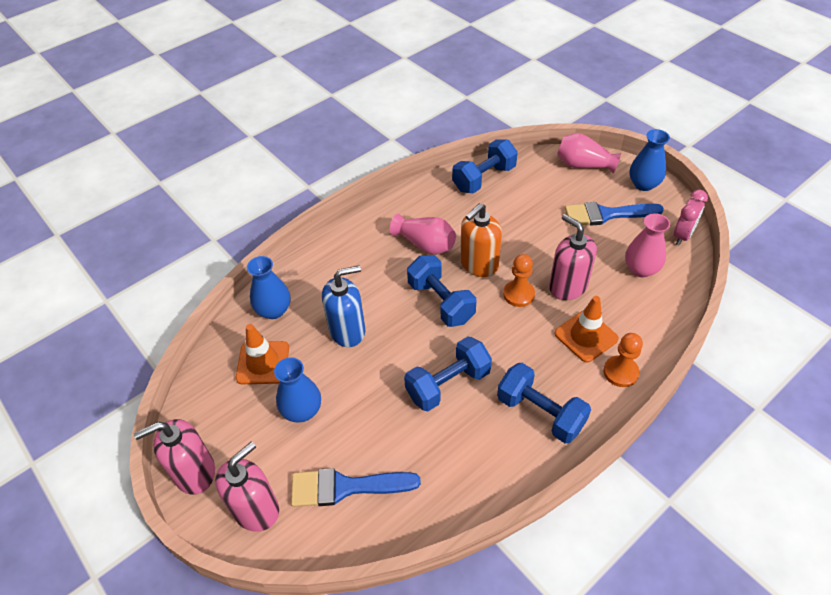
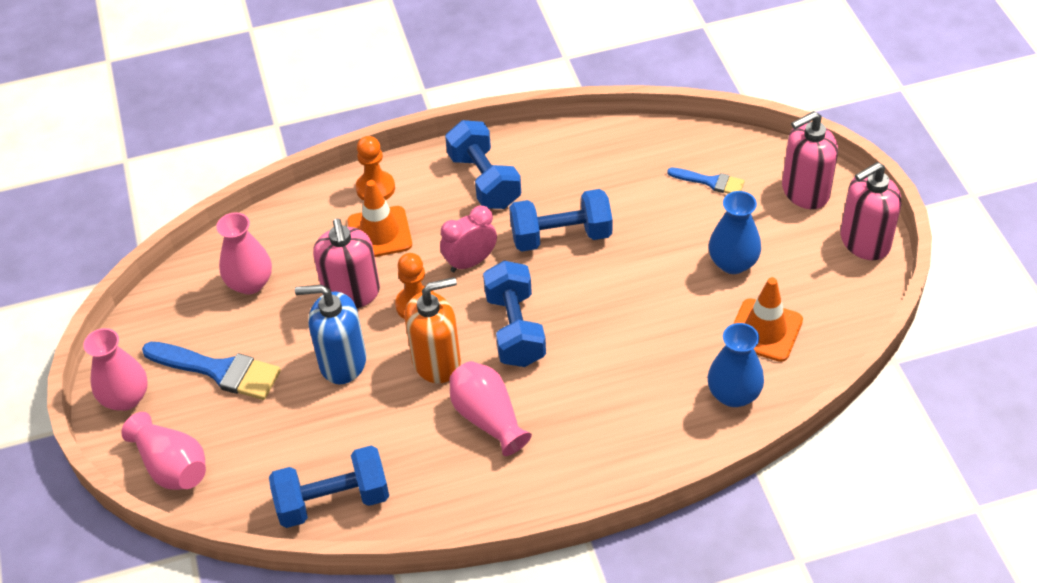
camera: 155 degrees left, 0 degrees up
pink soap dispenser [134,419,215,495] -> pink soap dispenser turned 150 degrees clockwise [840,162,901,260]
blue brush [291,468,421,507] -> blue brush [667,168,745,194], size x0.58
blue soap dispenser [322,265,365,347] -> blue soap dispenser moved to [295,285,366,384]
blue vase [630,129,670,191] -> pink vase [83,328,148,411]
pink clock [674,190,708,245] -> pink clock moved to [440,206,497,272]

